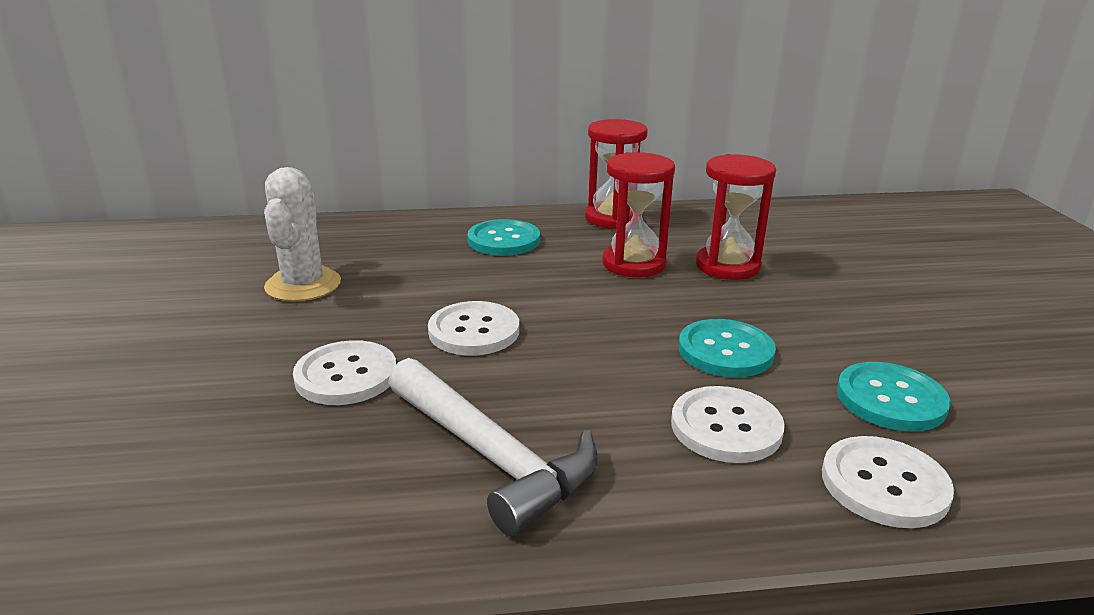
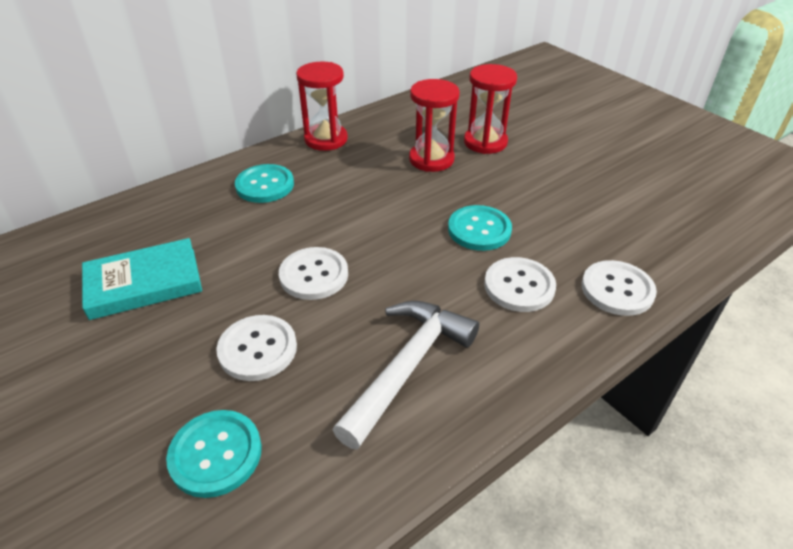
camera: 30 degrees left, 15 degrees up
white cactus [264,167,341,302] -> turquoise book [82,238,202,320]
white hammer [388,358,598,536] -> white hammer turned 75 degrees counterclockwise [333,301,479,450]
red hourglass [602,152,675,277] -> red hourglass moved to [464,64,517,154]
turquoise button [837,362,950,431] -> turquoise button moved to [166,410,262,498]

